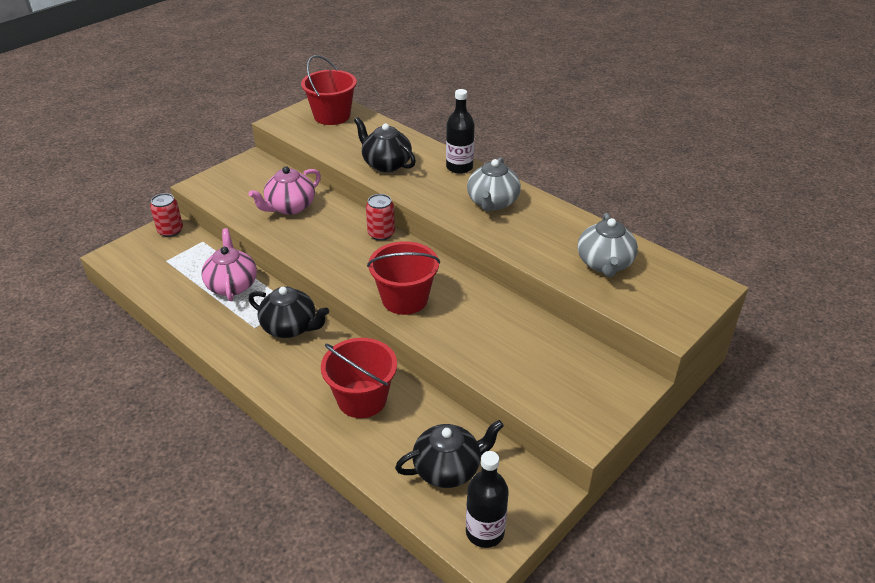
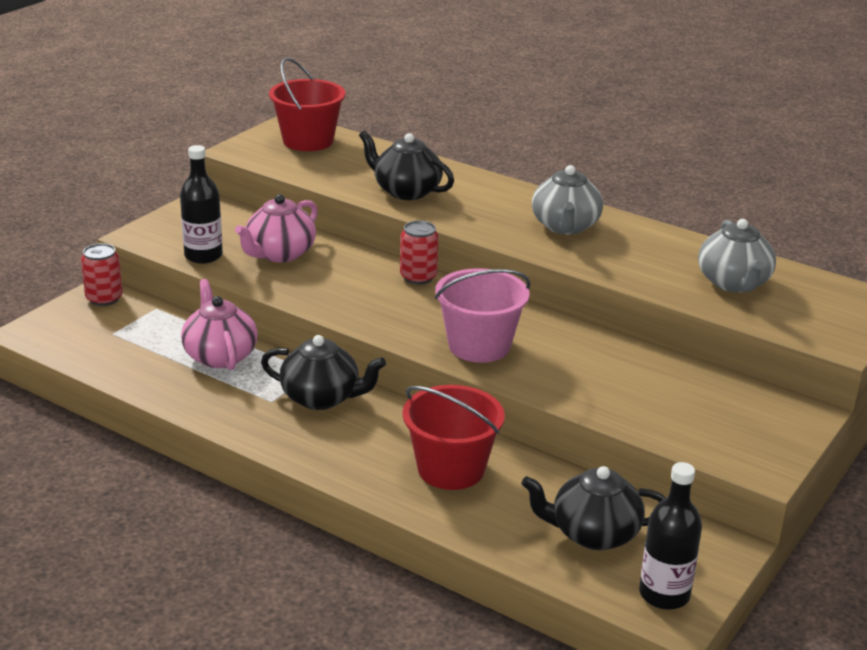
camera: 10 degrees left, 10 degrees down
red bucket [367,241,440,315] -> pink bucket [435,268,531,363]
black teapot [395,420,504,488] -> black teapot turned 150 degrees counterclockwise [521,466,666,550]
black bottle [446,89,475,174] -> black bottle moved to [180,145,223,264]

